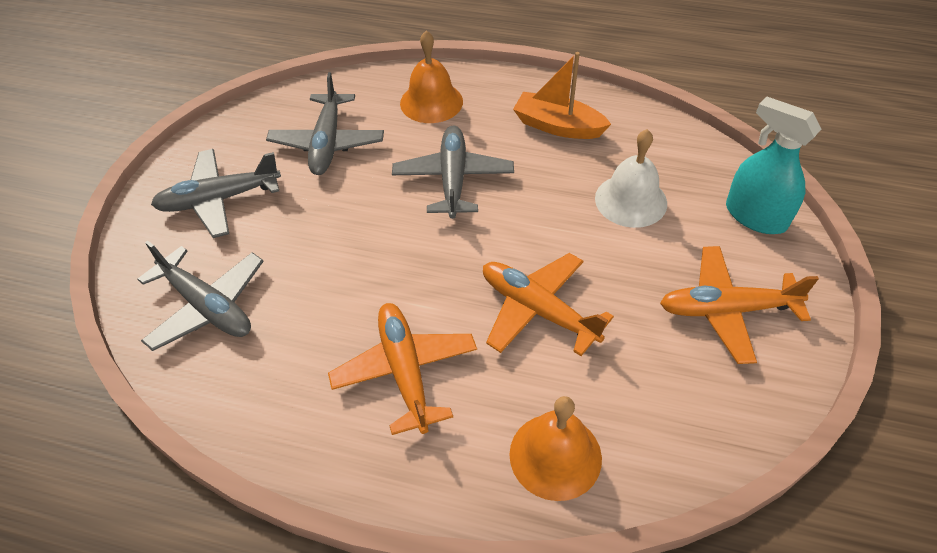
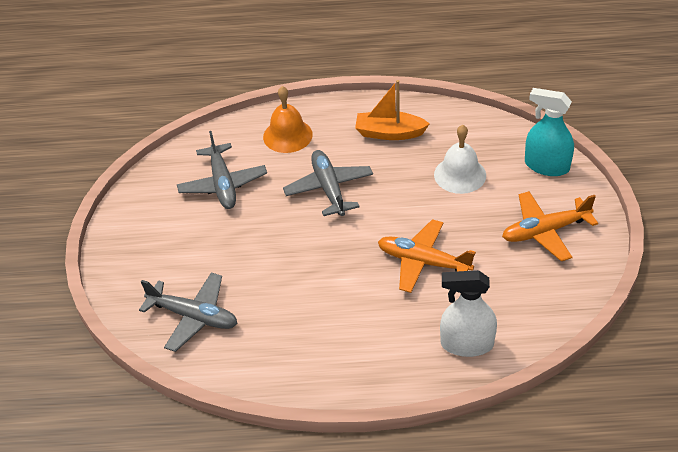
camera: 15 degrees left, 5 degrees down
grey plane [151,149,281,238] -> none
orange plane [328,303,477,435] -> none
orange bell [509,396,602,501] -> white spray bottle [440,270,497,357]

